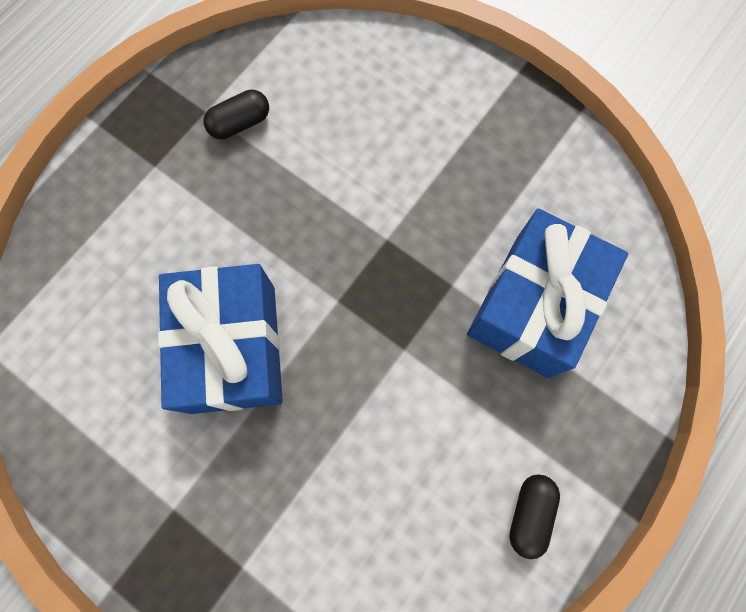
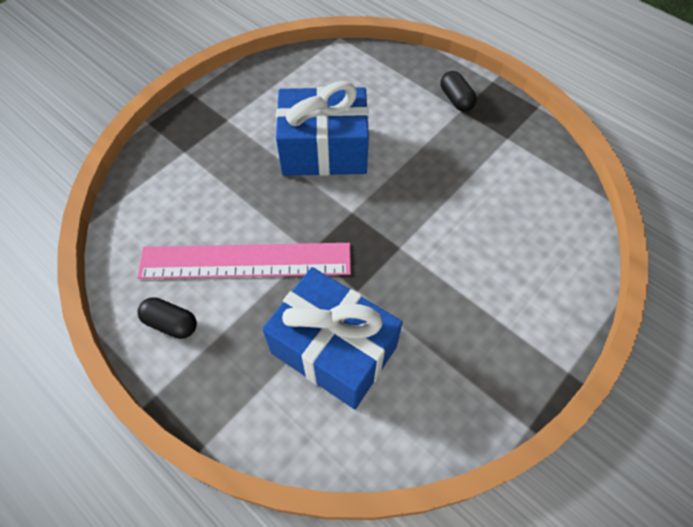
camera: 95 degrees right, 15 degrees down
black capsule [203,90,269,139] -> black capsule moved to [441,71,477,112]
none -> pink ruler [137,243,351,279]

